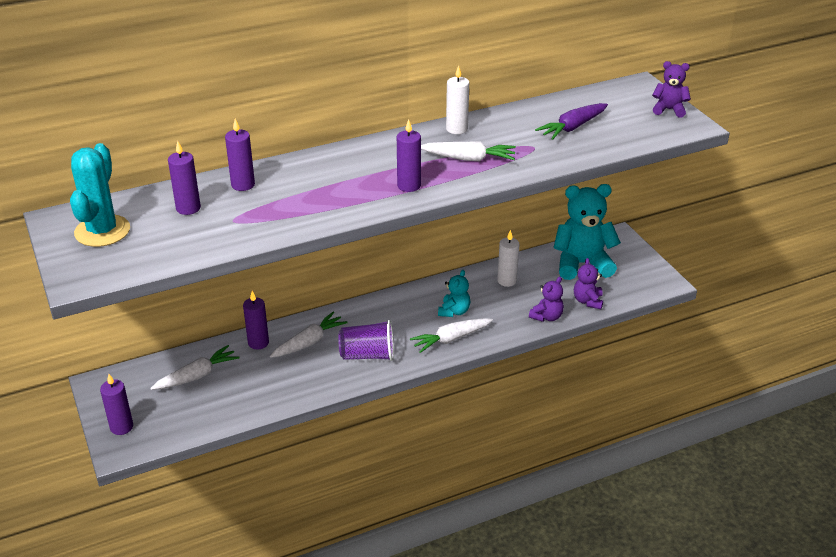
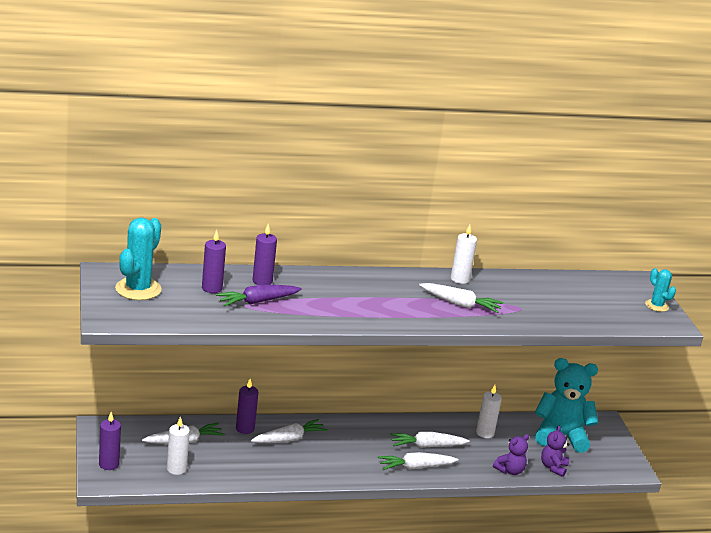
camera: 10 degrees right, 10 degrees down
purple cup [338,320,394,361] -> none
purple candle [397,119,421,192] -> none
turquoise teddy bear [438,270,470,317] -> white carrot [390,432,470,448]
purple carrot [535,103,608,140] -> purple carrot moved to [216,285,302,306]
purple teddy bear [652,61,691,118] -> turquoise cactus [645,268,676,312]
none -> white candle [167,416,190,475]

